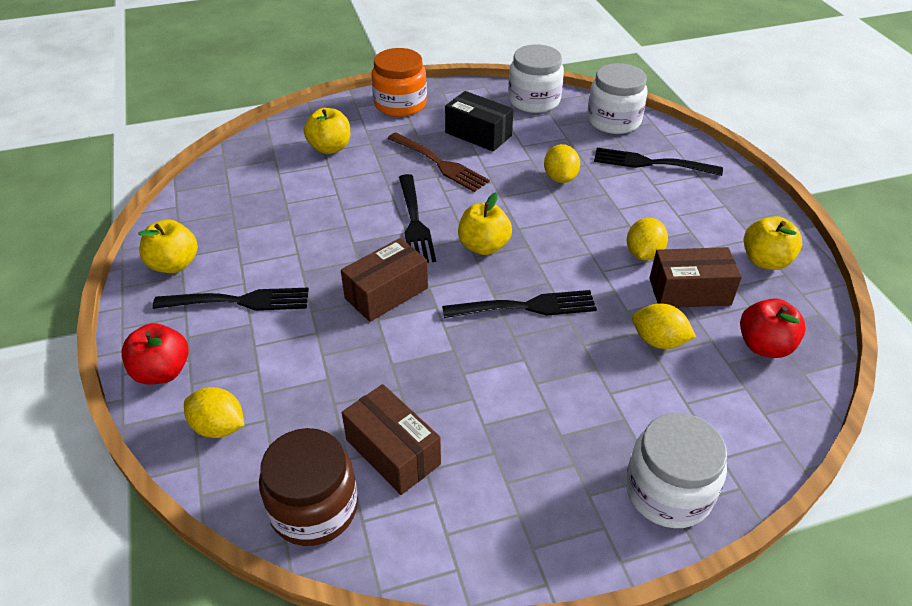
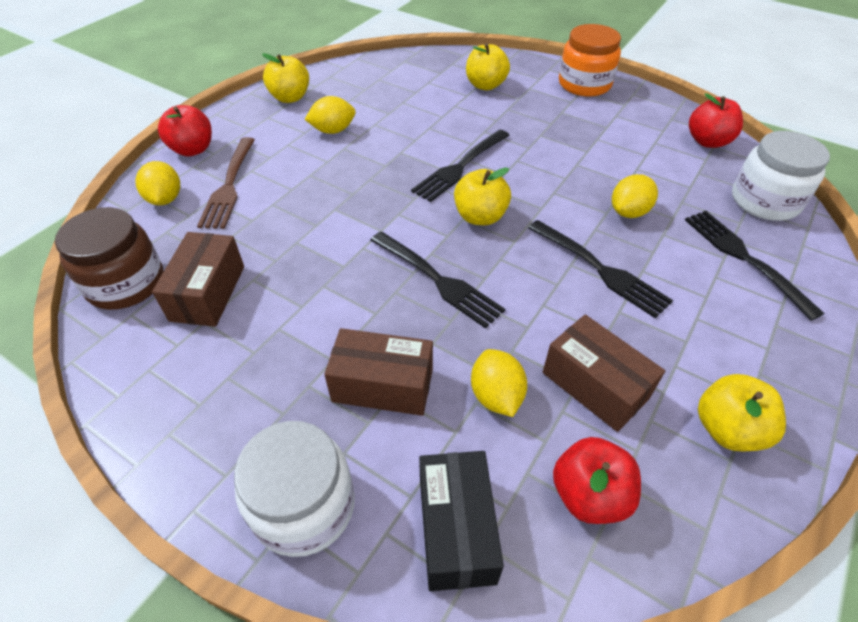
camera: 50 degrees right, 5 degrees up
black fork [152,288,309,311] -> black fork moved to [528,220,673,318]
brown box [341,238,428,322] -> brown box moved to [324,328,433,416]
brown fork [387,132,490,192] -> brown fork moved to [197,137,255,229]
black box [445,91,514,152] -> black box moved to [419,451,504,591]
white jar [508,44,564,113] -> red apple [689,93,743,148]
yellow lemon [627,218,668,260] -> yellow lemon moved to [304,96,356,134]

